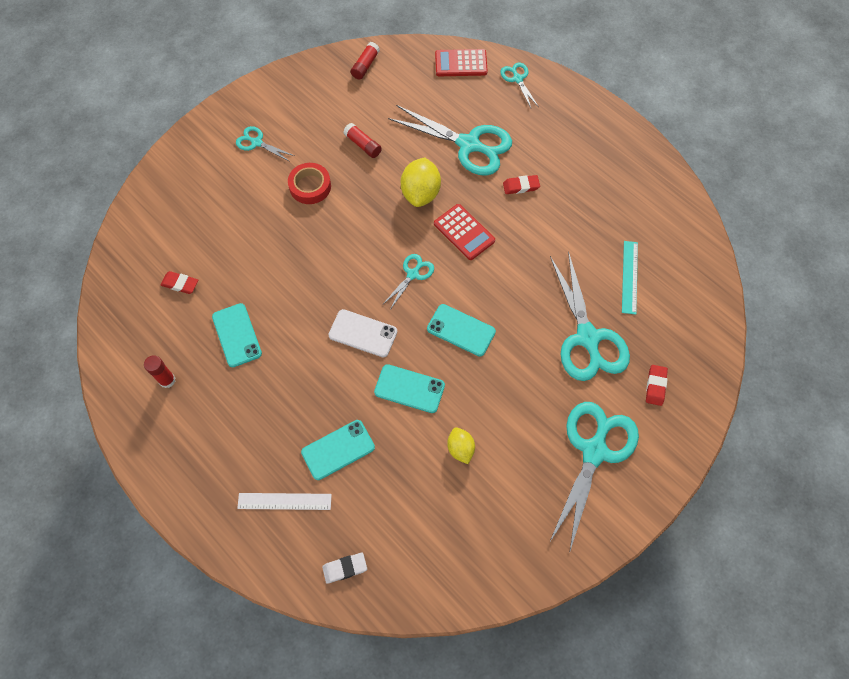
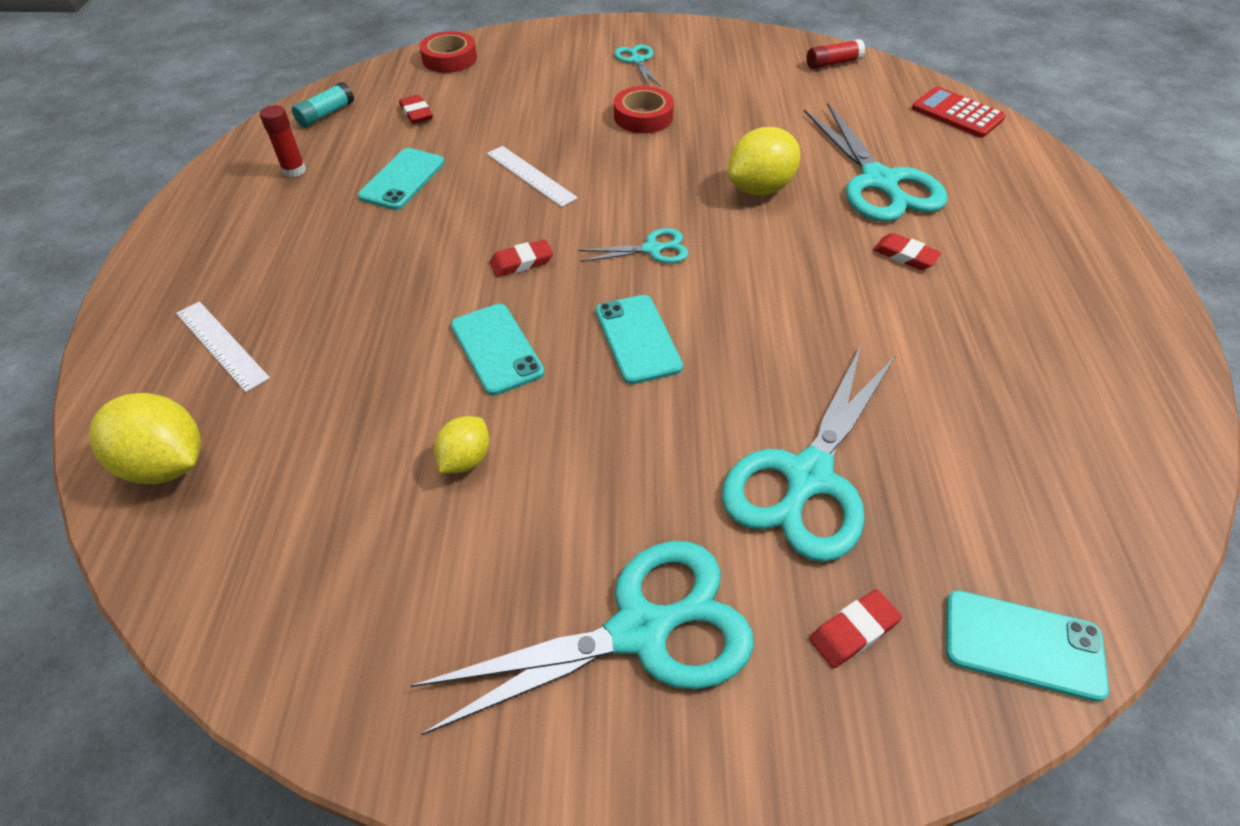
camera: 45 degrees right, 15 degrees down
turquoise phone [301,420,375,480] -> turquoise phone moved to [946,590,1109,702]
white eraser [322,553,367,584] -> yellow lemon [89,393,201,484]
white phone [328,309,397,357] -> red eraser [490,239,553,277]
red glue stick [343,123,382,158] -> none
red calculator [434,204,495,260] -> none
turquoise scissors [501,63,539,108] -> none
turquoise ruler [622,241,638,315] -> none
none -> turquoise glue stick [292,82,354,127]
none -> red tape [419,31,477,73]
none -> white ruler [487,146,578,207]

